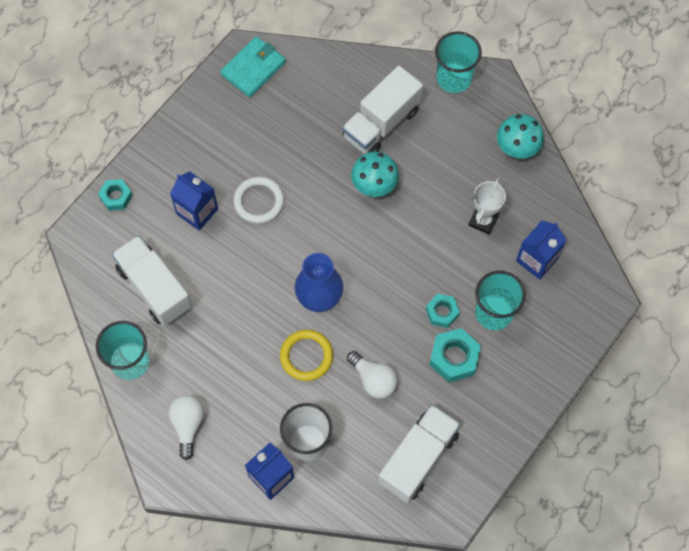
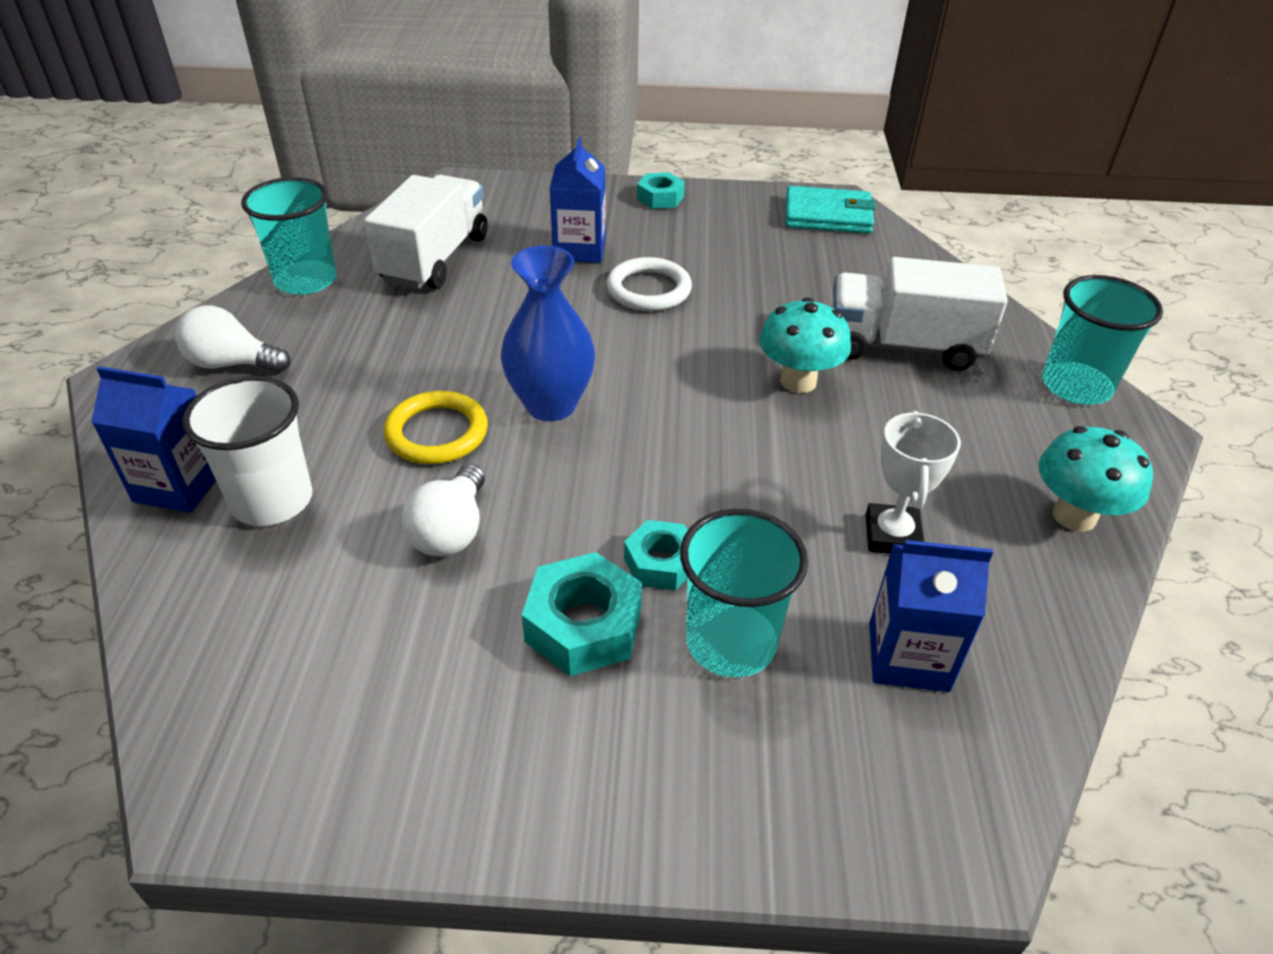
camera: 55 degrees right, 25 degrees down
turquoise nut [98,179,132,211] -> turquoise nut moved to [637,172,685,209]
white light bulb [169,395,204,460] -> white light bulb turned 135 degrees counterclockwise [175,306,290,372]
white truck [378,404,461,503] -> none
white trophy [468,178,506,235] -> white trophy turned 75 degrees counterclockwise [866,411,961,554]

